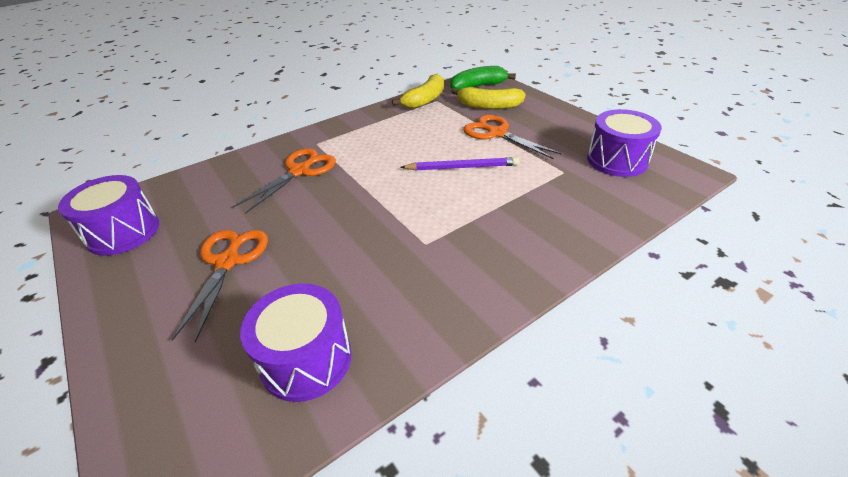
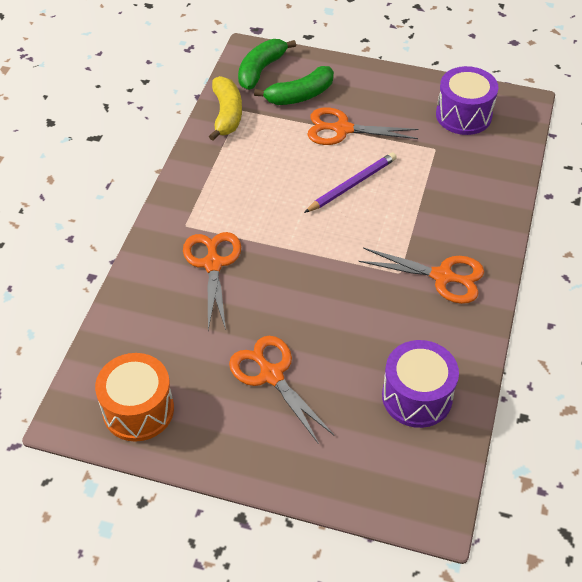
camera: 40 degrees left, 10 degrees up
purple drum [58,175,159,256] -> orange drum [95,353,174,441]
yellow banana [451,87,526,110] -> green banana [254,66,334,105]
none -> orange scissors [358,248,484,304]

